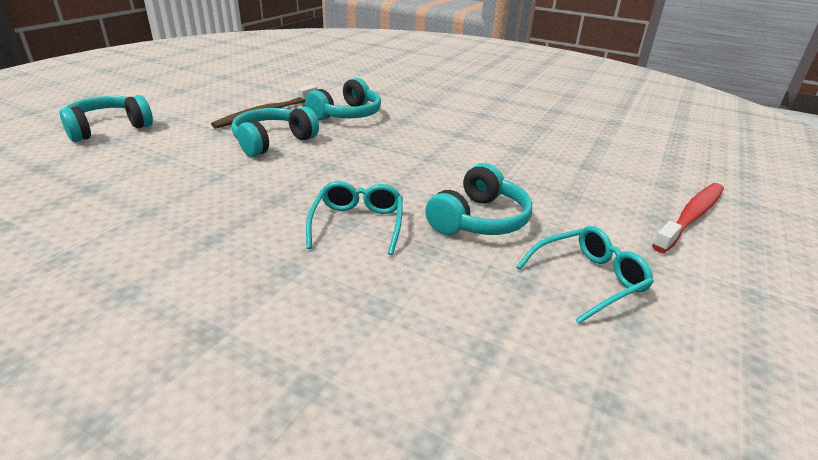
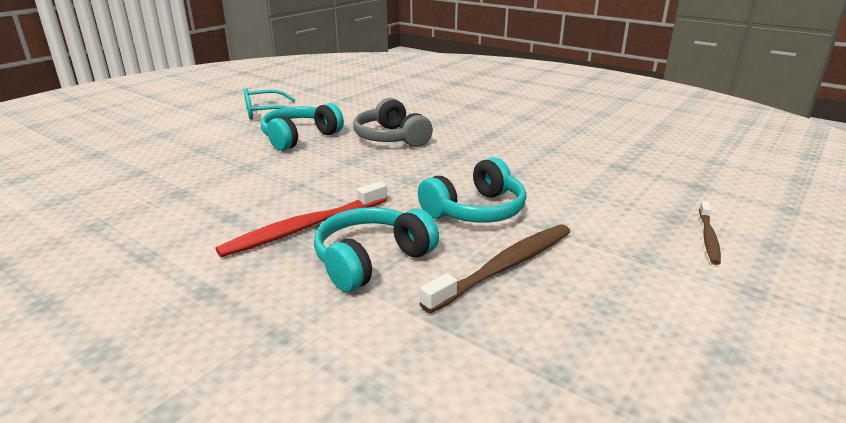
camera: 170 degrees left, 5 degrees down
turquoise headphones [60,95,153,142] -> brown toothbrush [699,201,721,265]
turquoise glasses [306,181,403,255] -> grey headphones [353,98,433,147]
red toothbrush [652,183,724,253] -> red toothbrush moved to [216,181,387,257]

